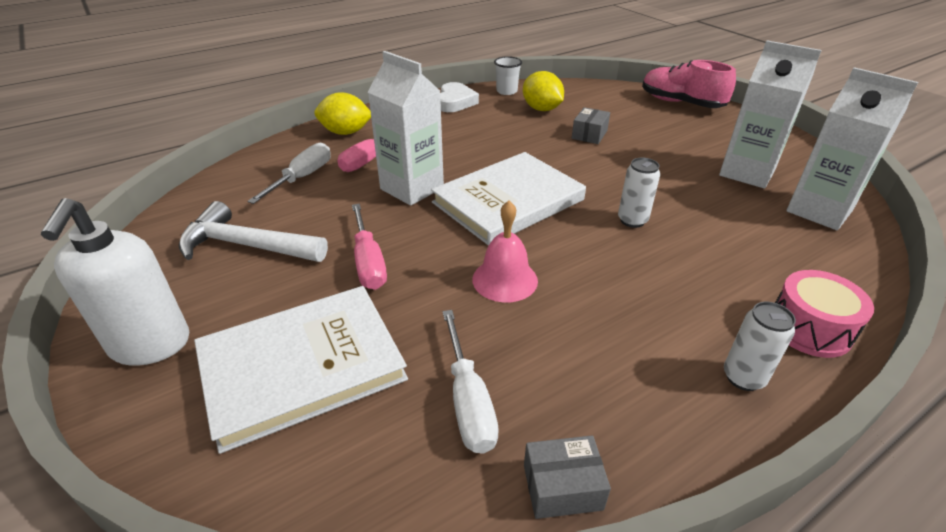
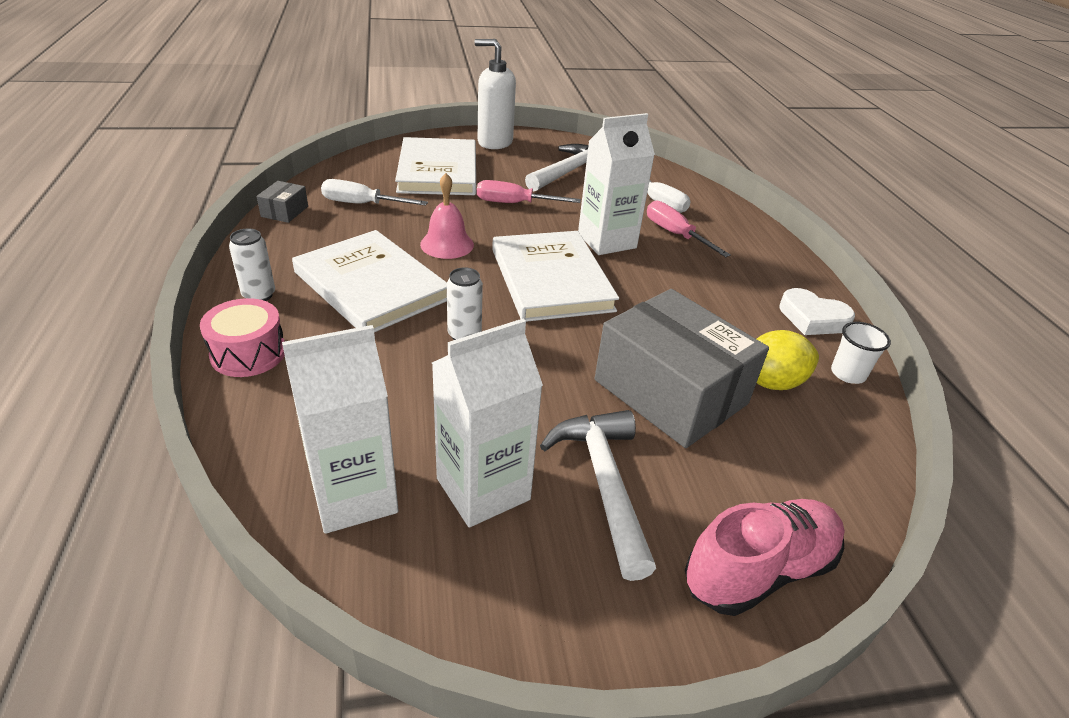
camera: 110 degrees right, 0 degrees up
yellow lemon [314,92,371,135] -> none
grey box [572,107,610,144] -> grey box [595,289,769,448], size x2.43
none -> white book [292,230,447,332]
none -> white hammer [540,410,656,581]

